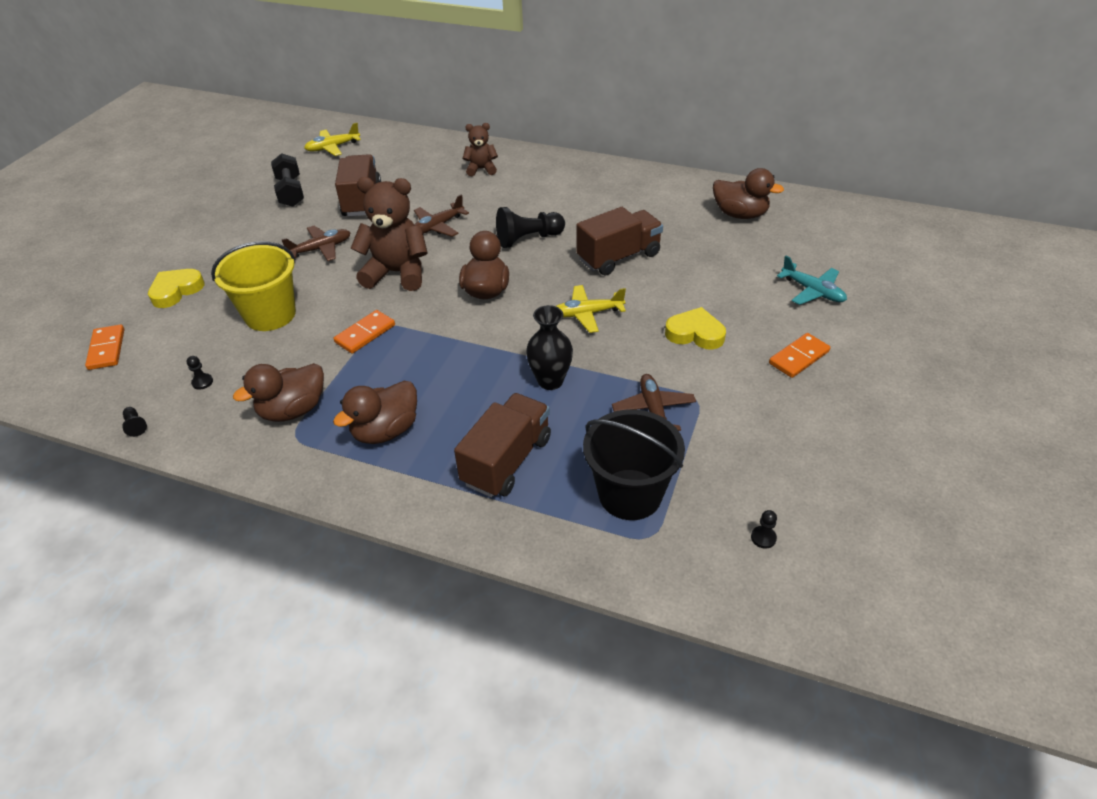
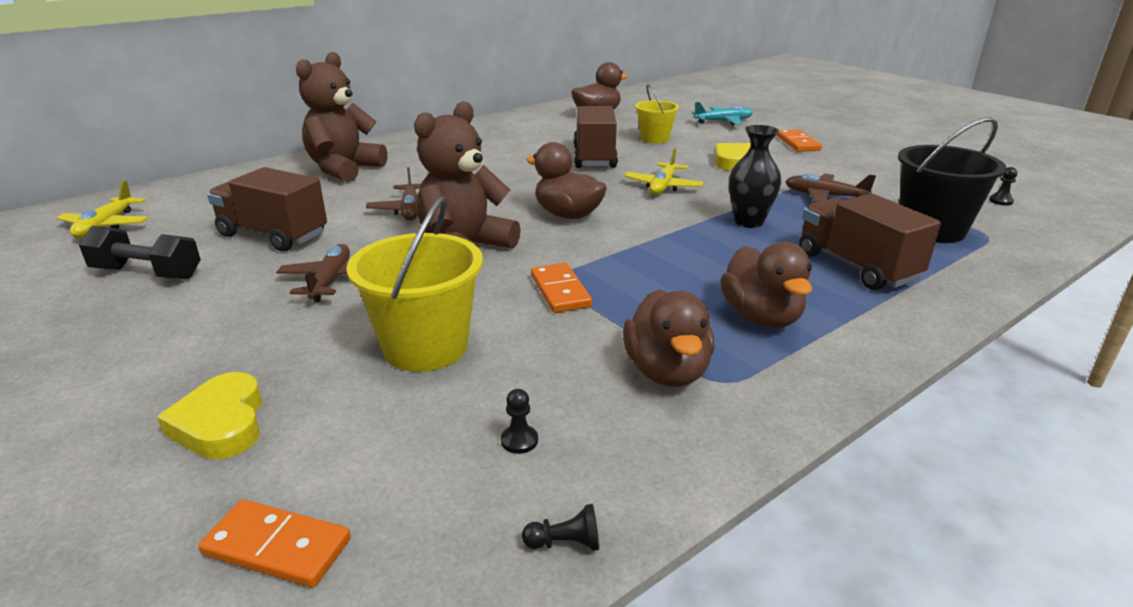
camera: 60 degrees left, 15 degrees down
brown teddy bear [463,123,498,176] -> brown teddy bear [296,52,387,182], size x1.85
black pawn [496,207,565,248] -> none
none -> yellow bucket [635,84,679,144]

